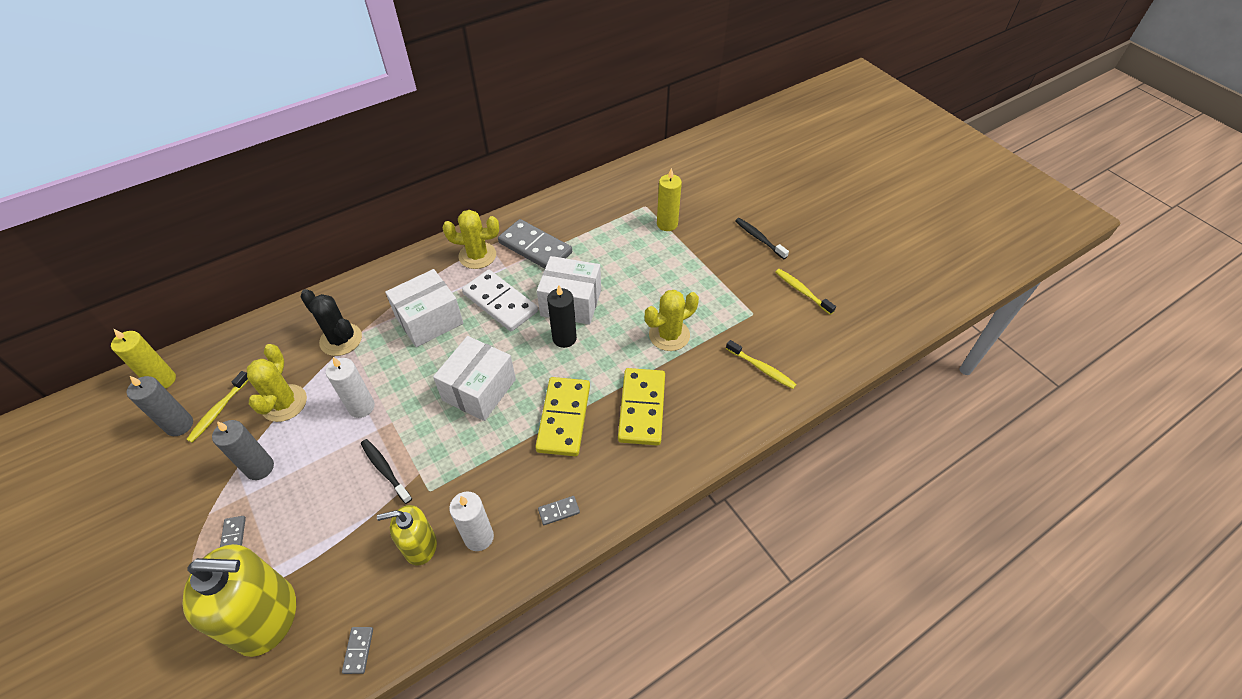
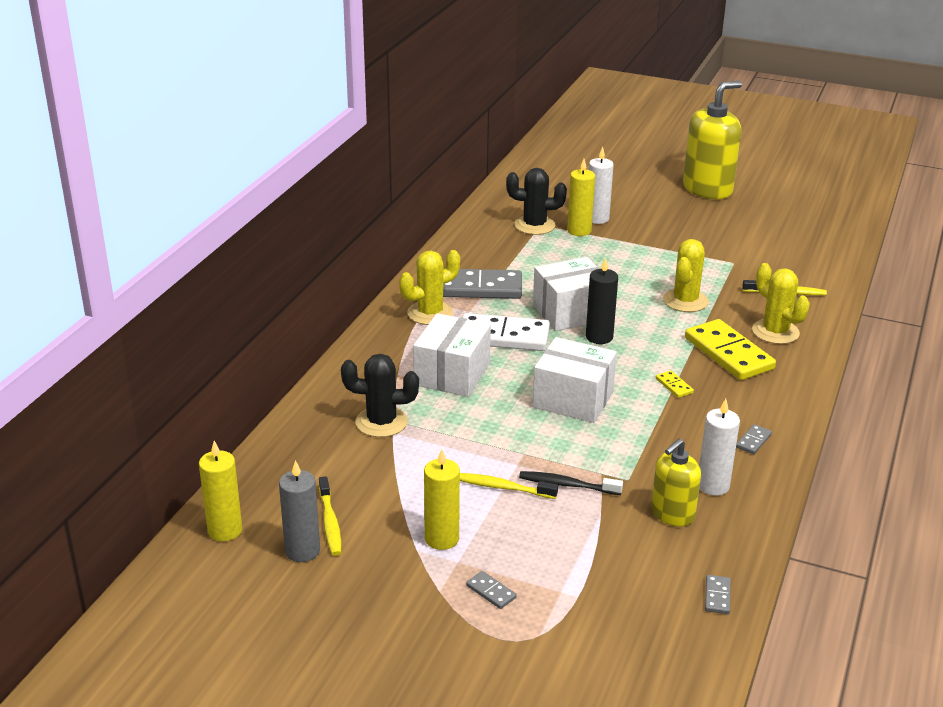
camera: 35 degrees left, 20 degrees down
yellow soap dispenser [183,544,296,657] -> yellow soap dispenser moved to [683,81,742,199]
grey candle [212,420,274,480] -> yellow candle [424,449,460,550]
yellow cactus [247,344,307,422] -> yellow cactus moved to [752,263,810,344]
white candle [326,357,375,418] -> white candle moved to [589,147,614,224]
grey domino [342,627,373,674] -> grey domino turned 45 degrees clockwise [705,575,731,614]
white box [433,336,516,421] -> white box turned 60 degrees counterclockwise [533,337,617,423]
yellow domino [535,377,590,456] -> yellow domino [656,371,694,398], size x0.42
black toothbrush [735,218,789,259] -> none
yellow toothbrush [775,269,836,315] -> yellow toothbrush moved to [460,473,558,499]
none -> black cactus [506,168,567,235]

